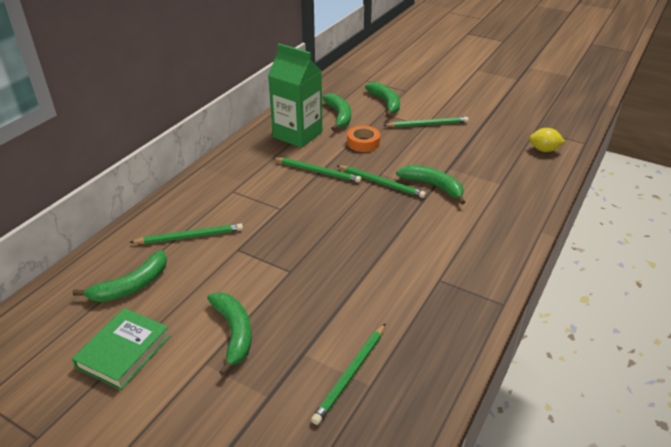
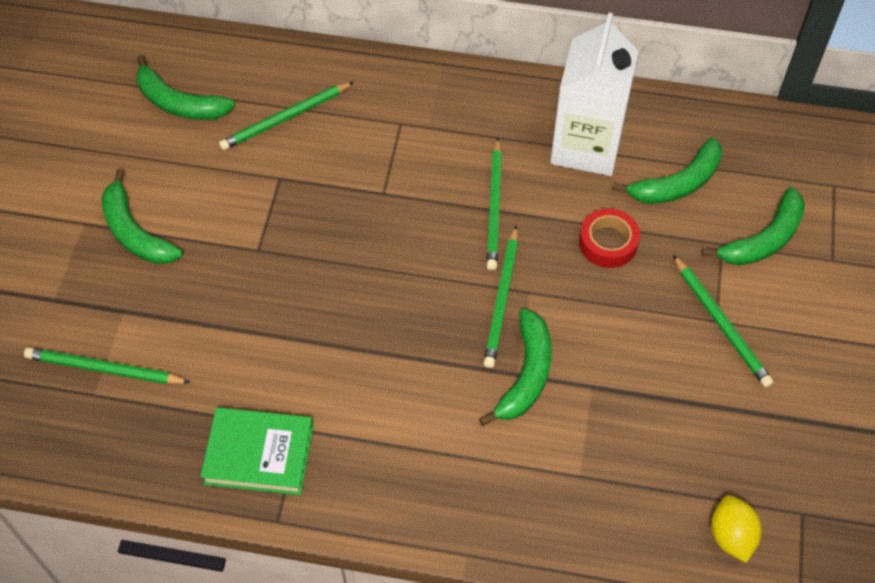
camera: 70 degrees right, 20 degrees up
green book [72,308,170,390] -> green book moved to [200,407,313,495]
green pencil [129,223,243,244] -> green pencil turned 90 degrees clockwise [219,82,354,150]
green banana [207,292,252,376] -> green banana turned 90 degrees clockwise [101,169,183,264]
green carton [268,44,322,148] -> white carton [550,13,638,176]
orange tape [347,126,380,152] -> red tape [579,208,640,268]

